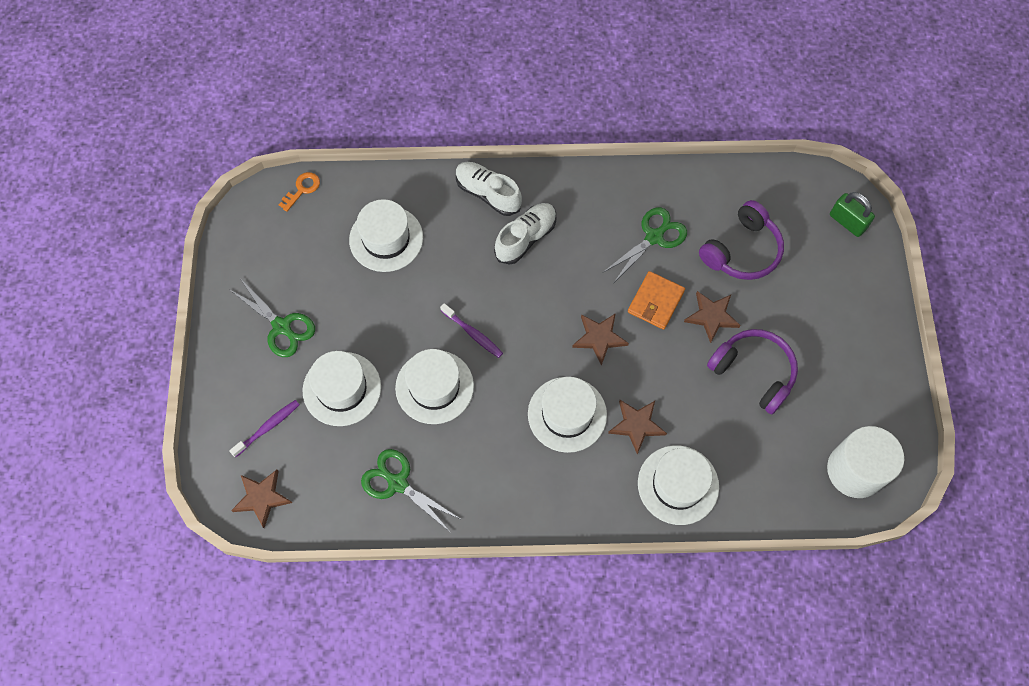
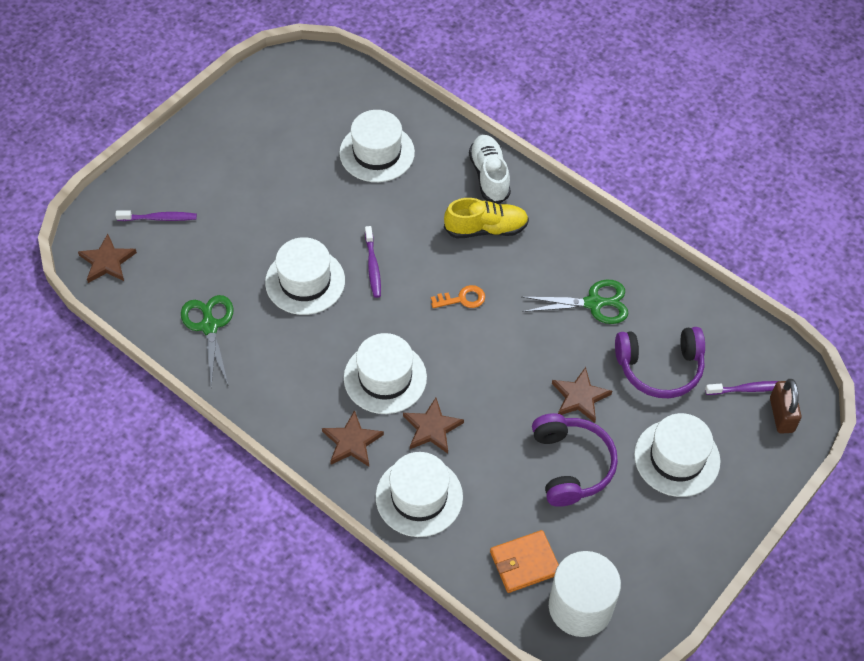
camera: 40 degrees right, 10 degrees down
green scissors [229,281,315,357] -> none
orange key [279,172,320,212] -> orange key moved to [431,285,485,308]
white hat [302,351,381,426] -> white hat moved to [634,413,720,497]
white shoe [494,203,556,265] -> yellow shoe [444,198,529,238]
brown star [572,313,629,366] -> brown star moved to [322,410,384,466]
orange wallet [628,271,685,330] -> orange wallet moved to [490,530,559,593]
green padlock [830,192,875,237] -> brown padlock [770,379,802,434]
none -> purple toothbrush [705,381,778,395]

